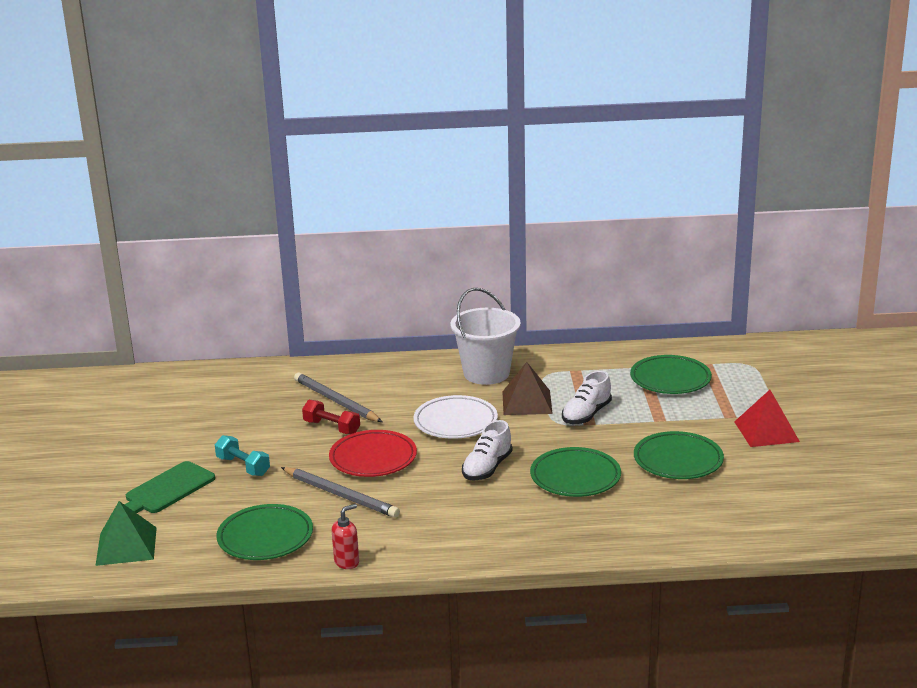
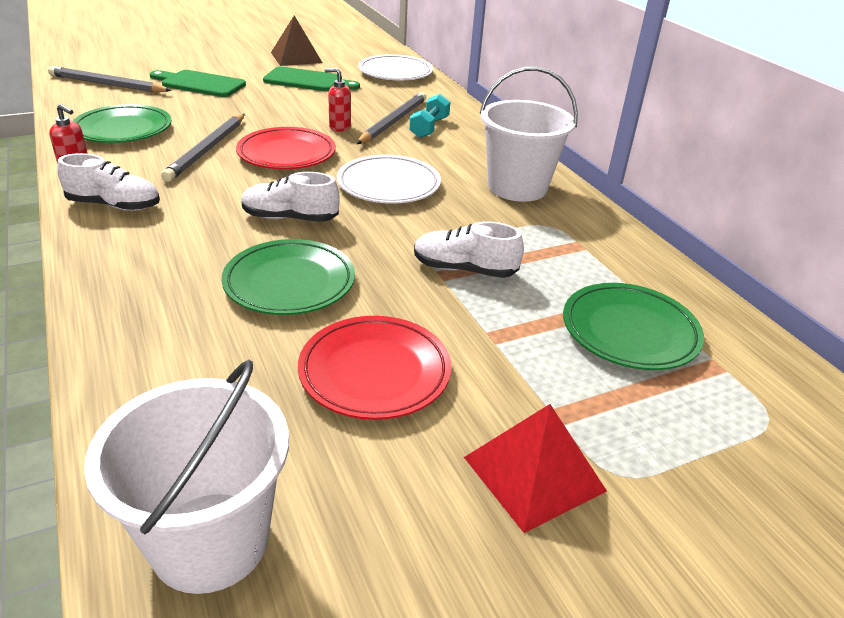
camera: 65 degrees right, 10 degrees up
green pyramid [95,501,157,566] -> grey pencil [48,66,172,93]
turquoise dumbbell [215,435,270,476] -> turquoise dumbbell moved to [409,94,450,138]
red dumbbell [302,400,360,435] -> red soap dispenser [324,68,351,132]
brown pyramid [502,362,553,415] -> brown pyramid moved to [271,15,323,66]
green plate [634,431,724,479] -> red plate [298,316,451,420]
none -> white shoe [57,153,160,211]
none -> white bucket [84,360,289,594]
none -> green cutting board [263,66,360,91]
none -> white plate [358,54,433,80]

